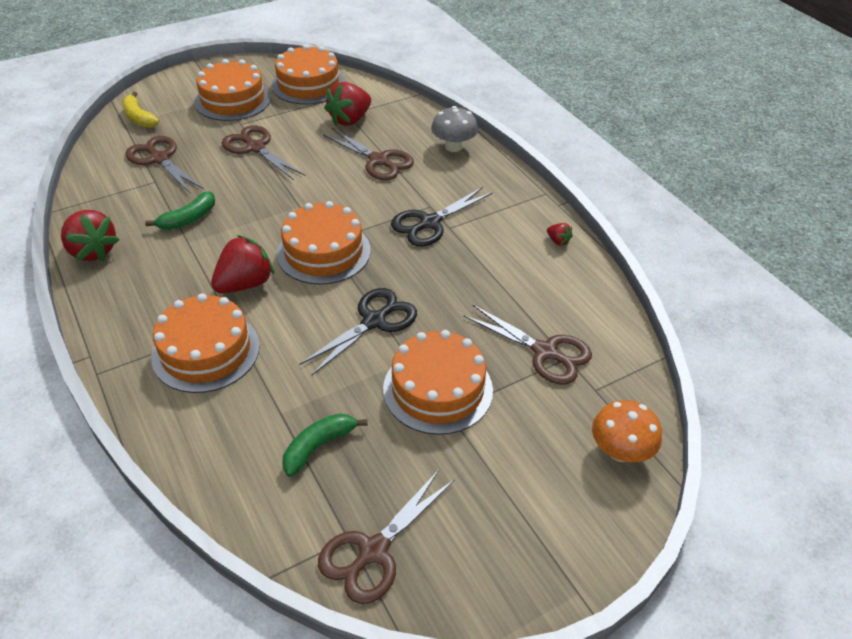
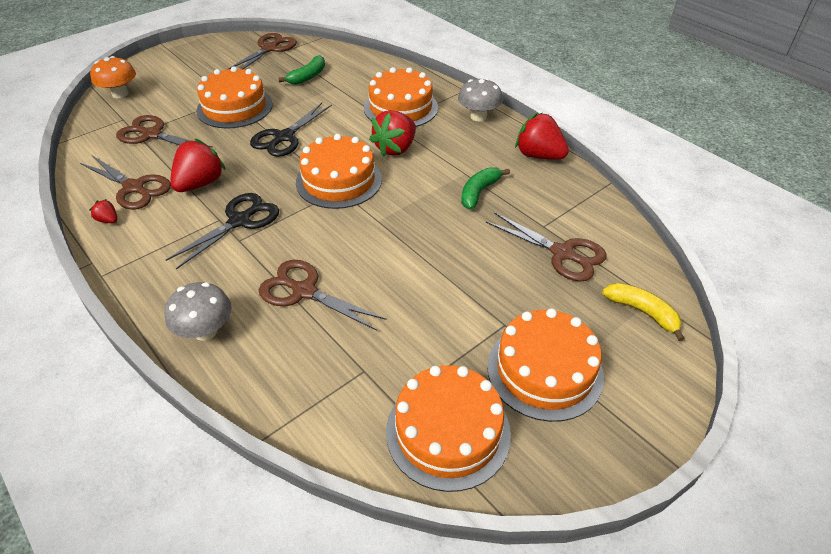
camera: 170 degrees right, 0 degrees up
brown scissors [222,125,305,180] -> brown scissors moved to [80,156,171,210]
red strawberry [324,82,371,126] -> red strawberry moved to [170,139,226,192]
none -> grey mushroom [458,78,503,121]

